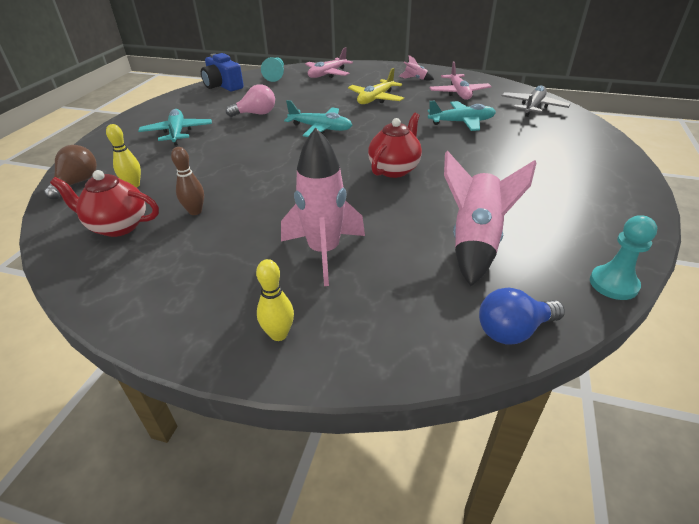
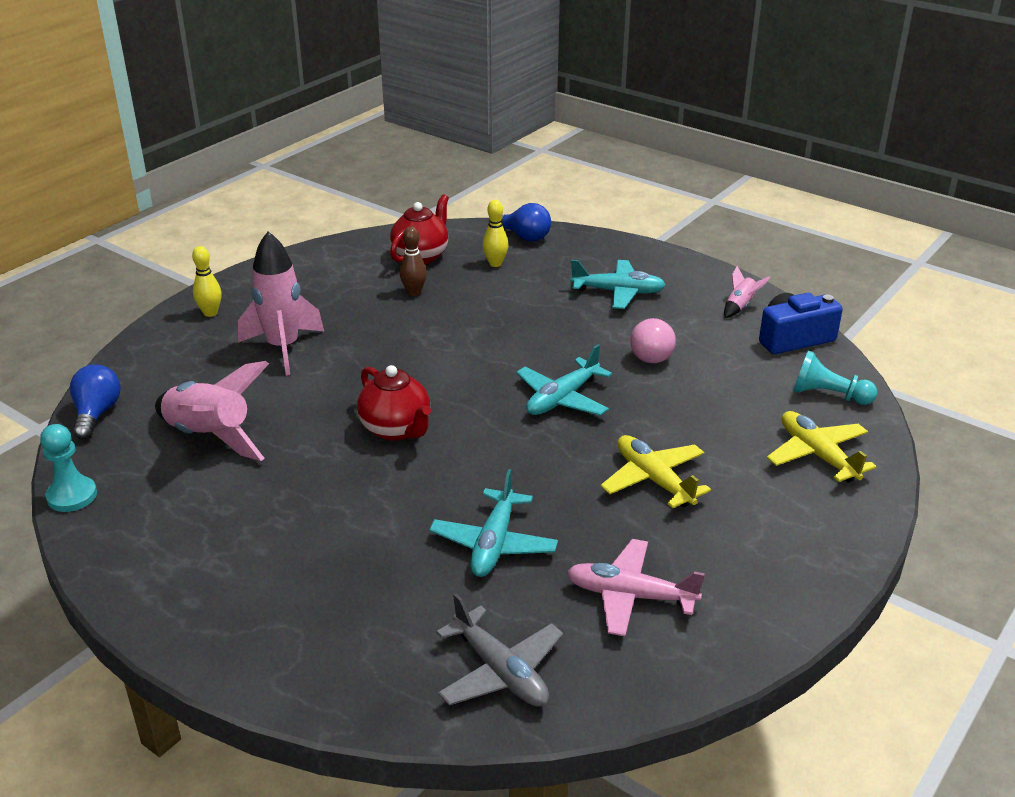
camera: 110 degrees right, 5 degrees down
brown light bulb [44,145,97,200] -> blue light bulb [501,203,551,241]
pink plane [305,47,353,78] -> yellow plane [767,411,877,482]
pink rocket [399,55,434,81] -> pink rocket moved to [724,266,770,318]

